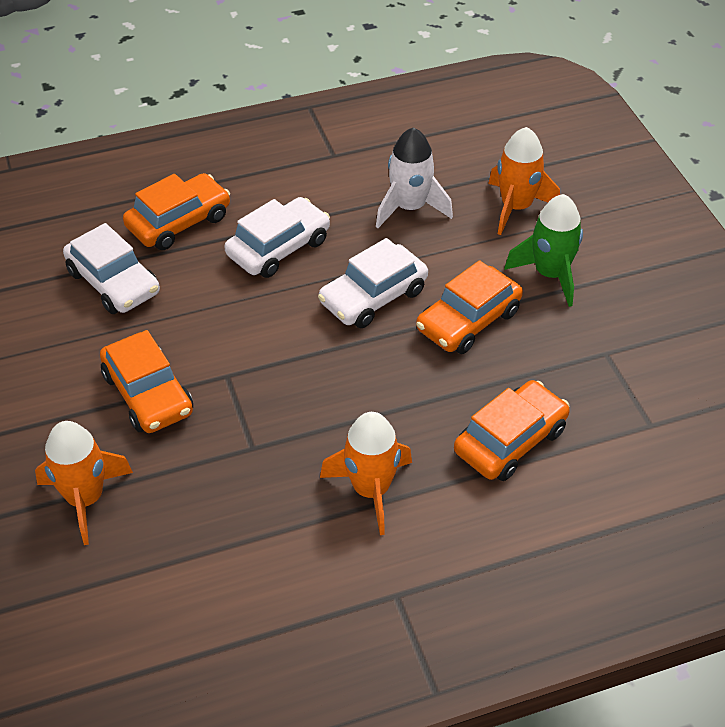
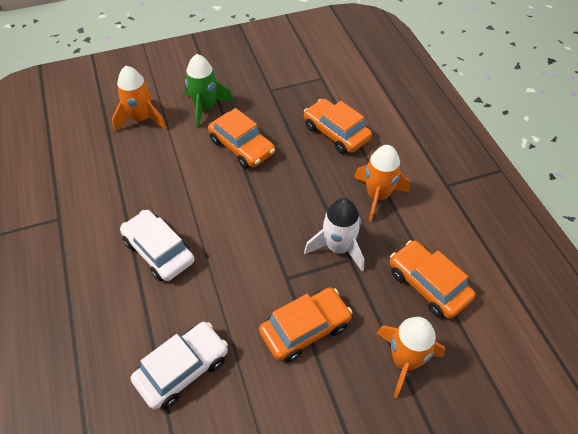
camera: 90 degrees left, 5 degrees up
orange car [123,173,230,250] -> orange car moved to [390,240,475,319]
white car [318,238,428,328] -> none
white rocket [376,127,453,228] -> white rocket moved to [304,198,364,271]

